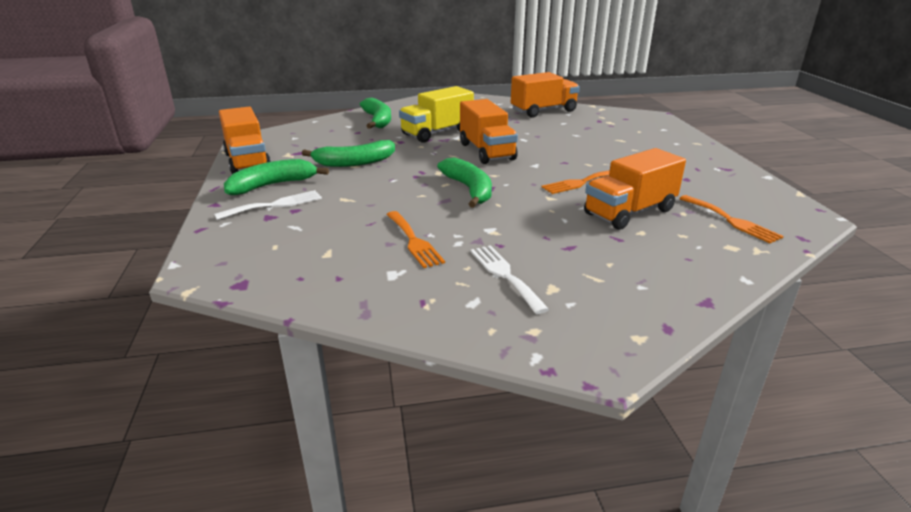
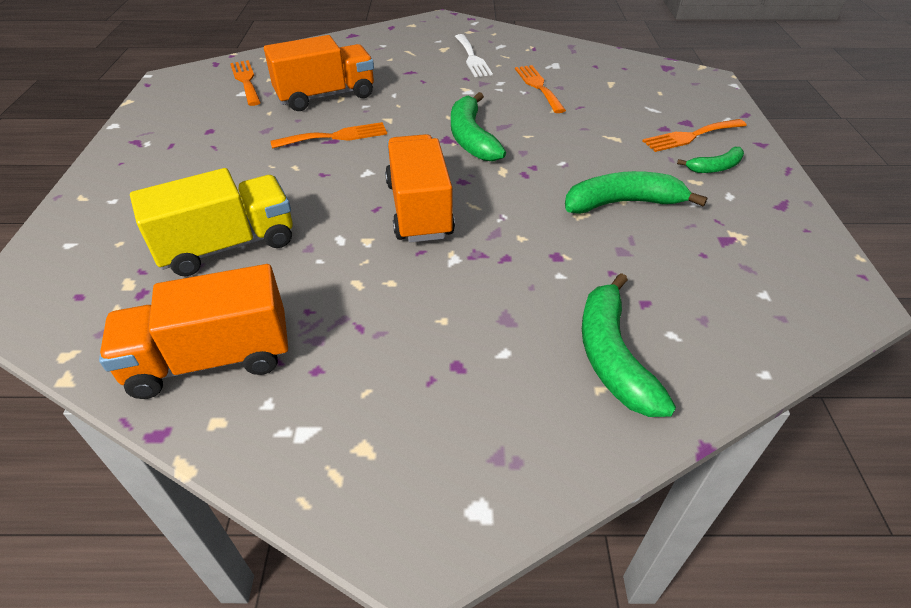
camera: 170 degrees left, 15 degrees up
white fork [214,190,322,220] -> orange fork [642,119,747,152]
orange truck [219,107,271,174] -> none
green banana [224,159,329,195] -> green banana [677,147,744,173], size x0.57
yellow truck [399,86,474,143] -> yellow truck moved to [130,168,293,276]

